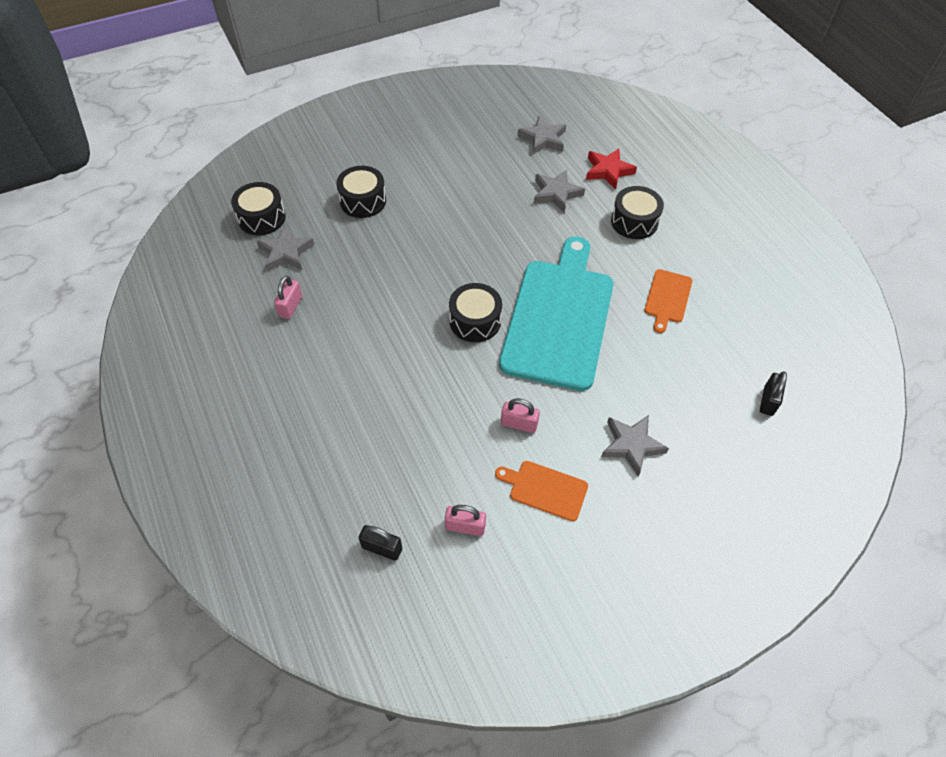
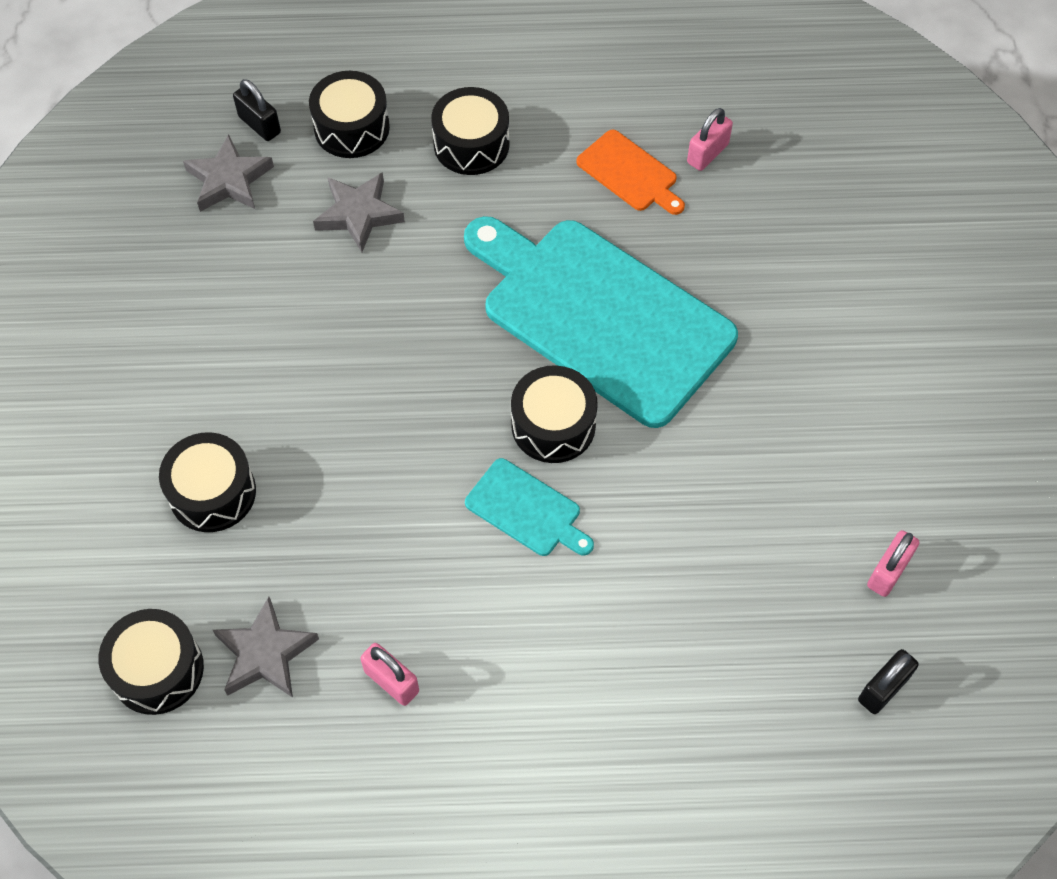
camera: 65 degrees left, 5 degrees up
orange cutting board [495,461,588,521] -> none
pink padlock [501,398,540,433] -> pink padlock moved to [687,108,733,171]
red star [586,148,637,190] -> black drum [309,71,390,158]
grey star [601,415,669,477] -> none
black padlock [760,371,787,416] -> black padlock moved to [233,79,281,141]
none -> turquoise cutting board [465,458,594,556]

